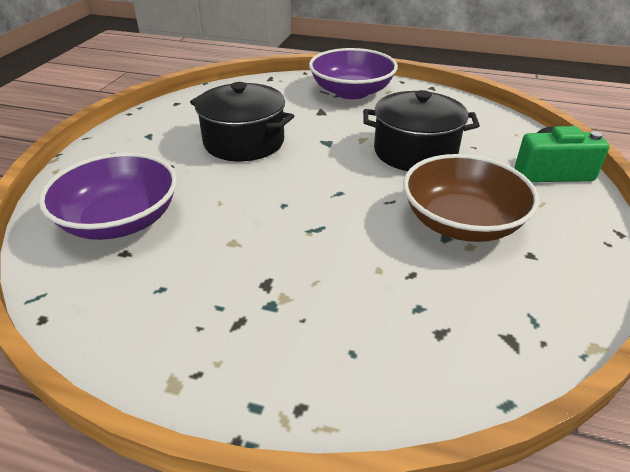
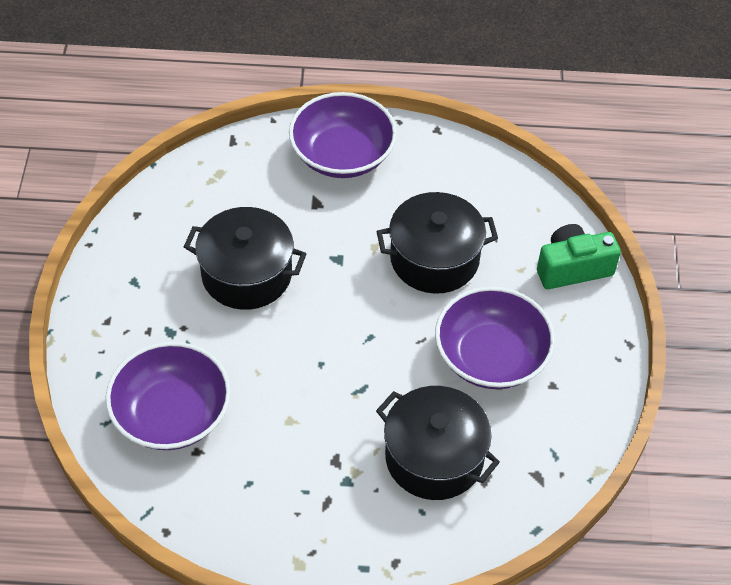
camera: 15 degrees left, 15 degrees up
brown bowl [403,154,539,242] -> purple bowl [435,286,555,389]
none -> black pot [376,386,500,500]

